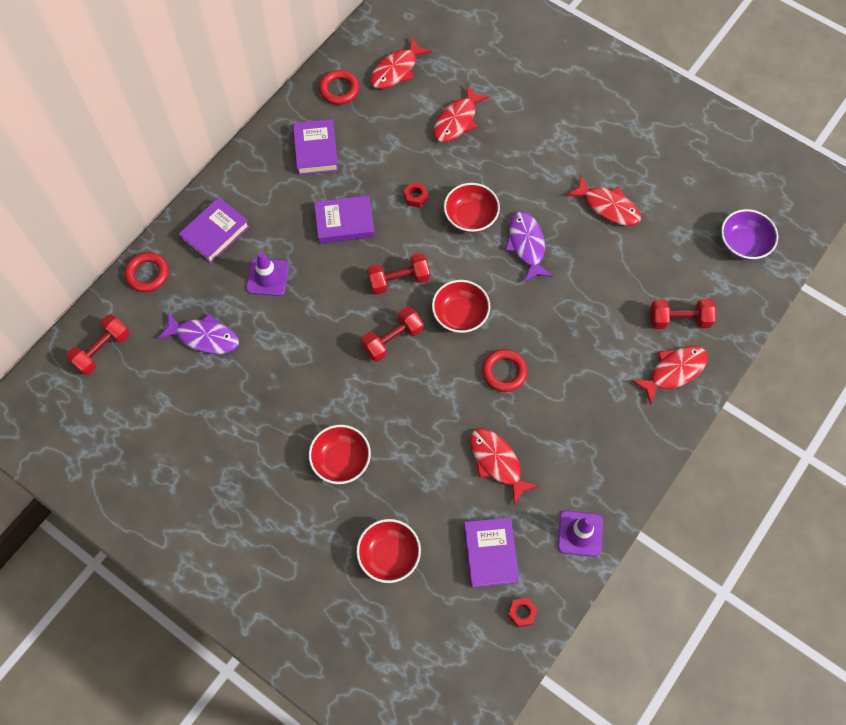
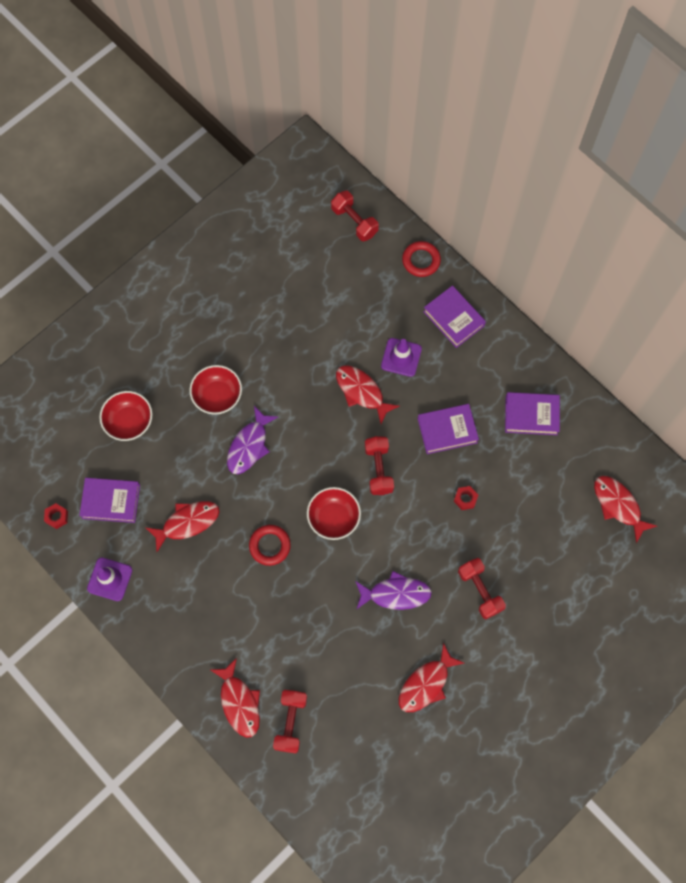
camera: 100 degrees right, 5 degrees up
purple fish [157,312,239,354] -> purple fish moved to [227,406,278,474]
purple book [314,195,375,244] -> purple book turned 75 degrees clockwise [418,404,479,454]
red ring [319,70,359,105] -> none
red dumbbell [361,307,423,362] -> red dumbbell moved to [458,558,506,619]
red fish [433,85,490,142] -> red fish moved to [336,365,400,424]
red bowl [444,183,500,233] -> none
purple bowl [721,209,778,260] -> none

